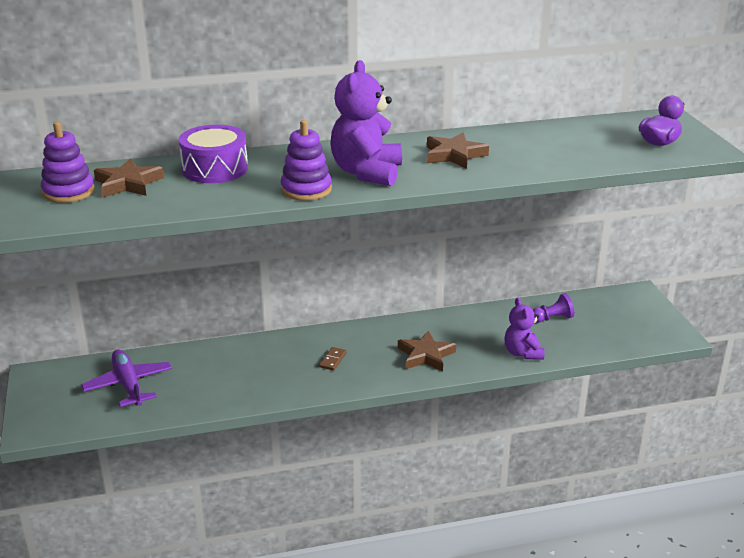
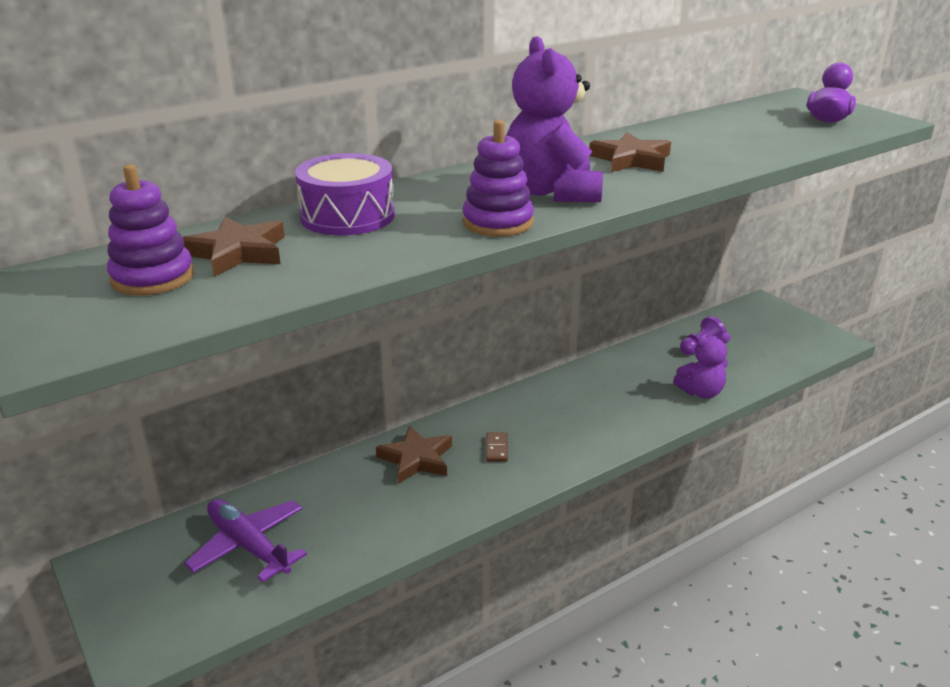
camera: 20 degrees left, 0 degrees up
brown star [398,330,456,372] -> brown star moved to [376,425,452,484]
purple teddy bear [504,297,545,360] -> purple teddy bear turned 75 degrees counterclockwise [673,333,731,398]

